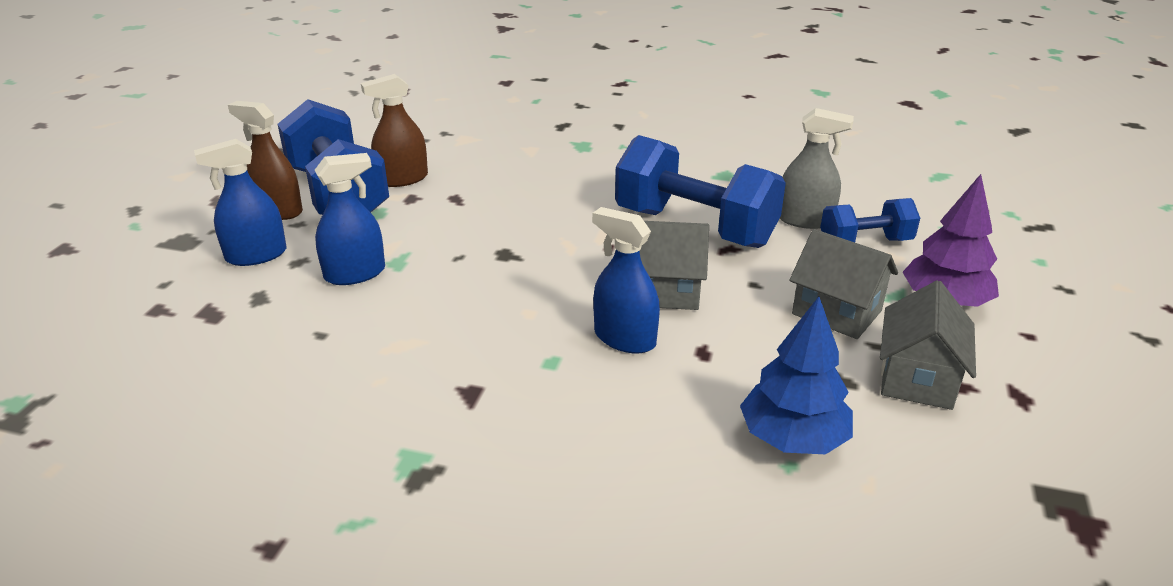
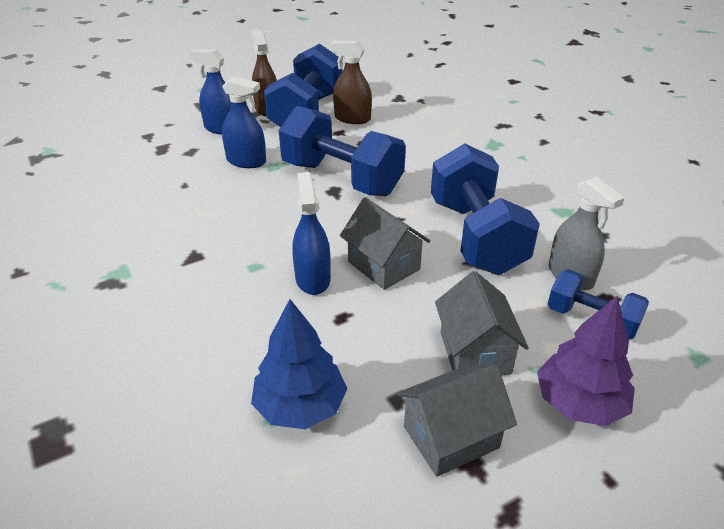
camera: 45 degrees right, 5 degrees up
none -> blue dumbbell [279,106,406,196]

